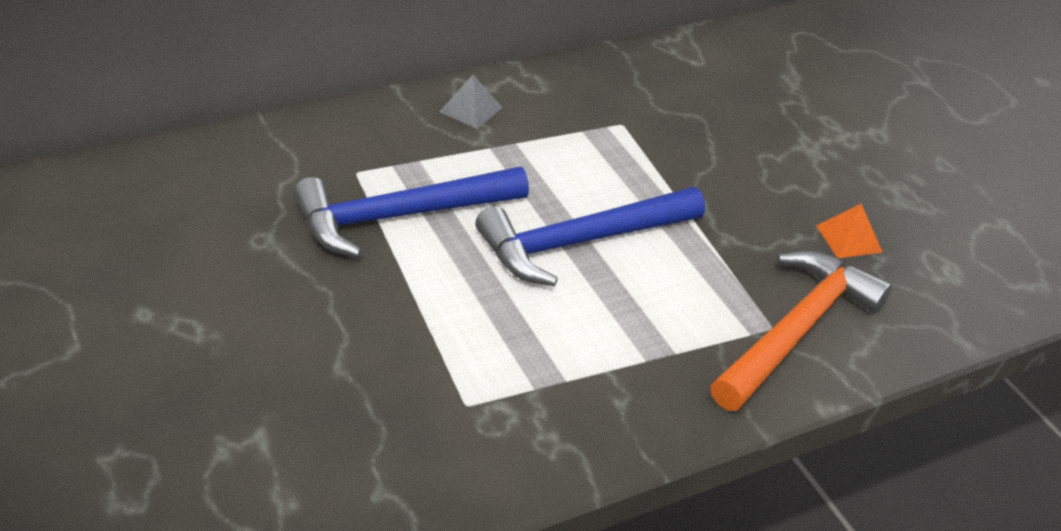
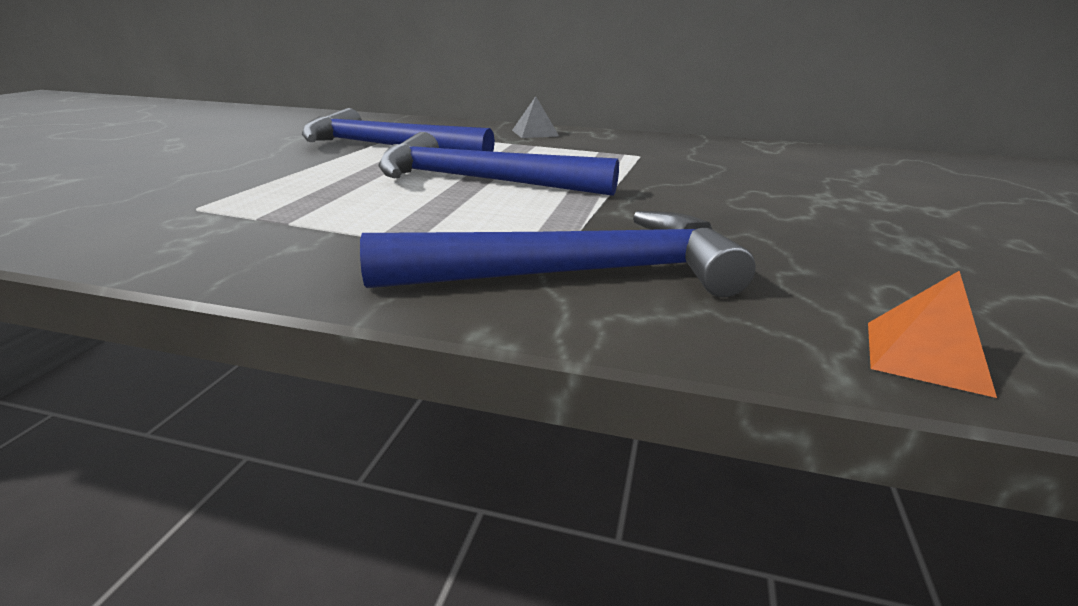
camera: 45 degrees right, 15 degrees down
orange hammer [710,251,892,411] -> blue hammer [360,211,756,297]
orange pyramid [816,204,882,258] -> orange pyramid moved to [868,271,997,398]

